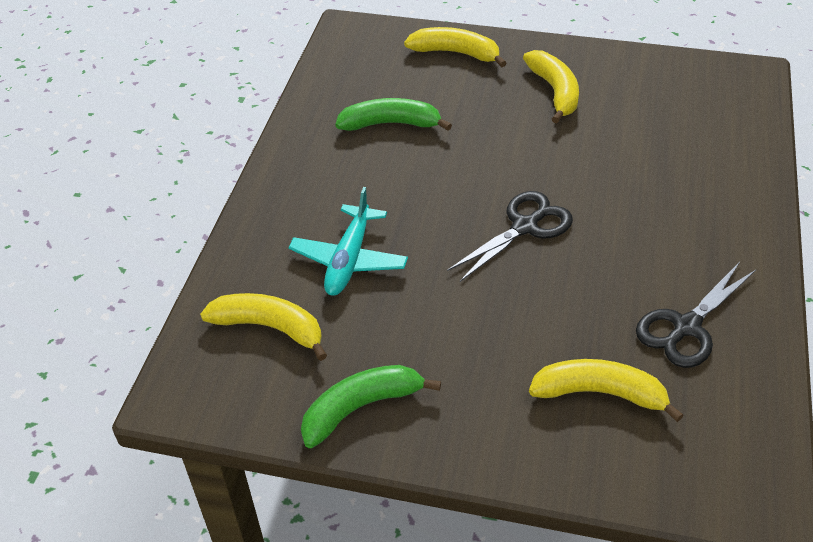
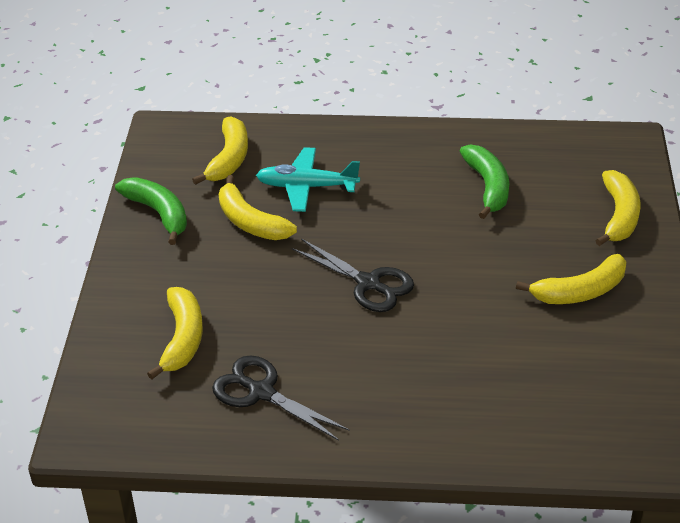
camera: 80 degrees right, 5 degrees down
none -> yellow banana [219,175,297,240]

